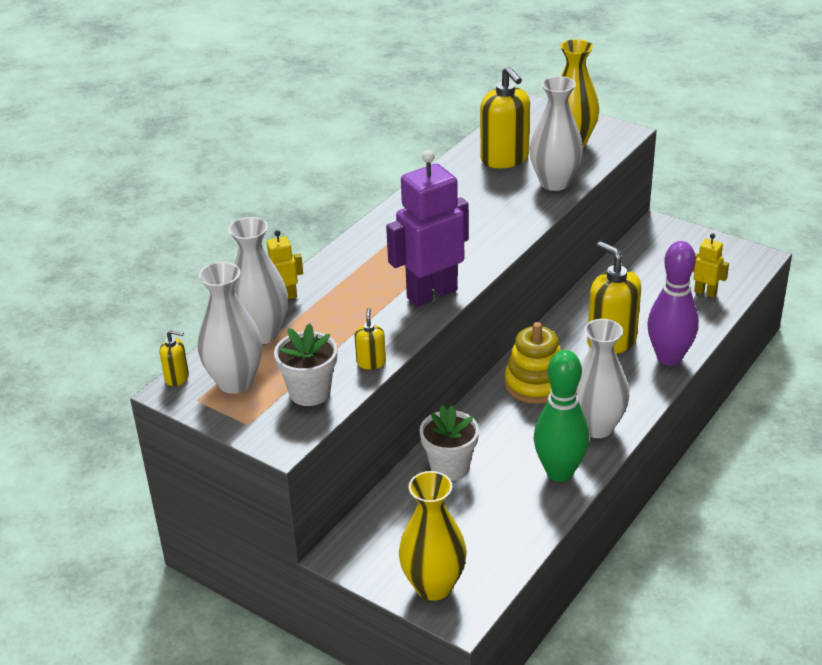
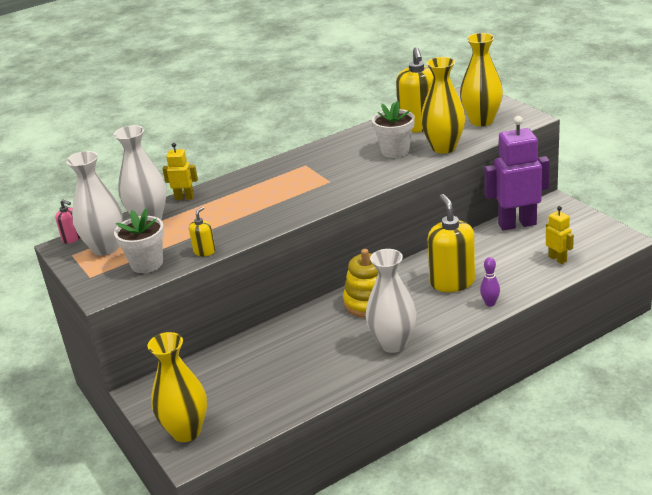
camera: 25 degrees right, 5 degrees down
yellow soap dispenser [160,330,189,386] -> pink soap dispenser [55,199,80,244]
purple robot [386,150,469,306] -> purple robot moved to [484,116,550,231]
white flower pot [419,405,479,481] -> white flower pot moved to [372,101,415,158]
white vase [529,76,583,191] -> yellow vase [421,57,465,154]
green bowling pin [534,350,589,482] -> none
purple bowling pin [648,241,699,366] -> purple bowling pin [480,257,500,307], size x0.46

